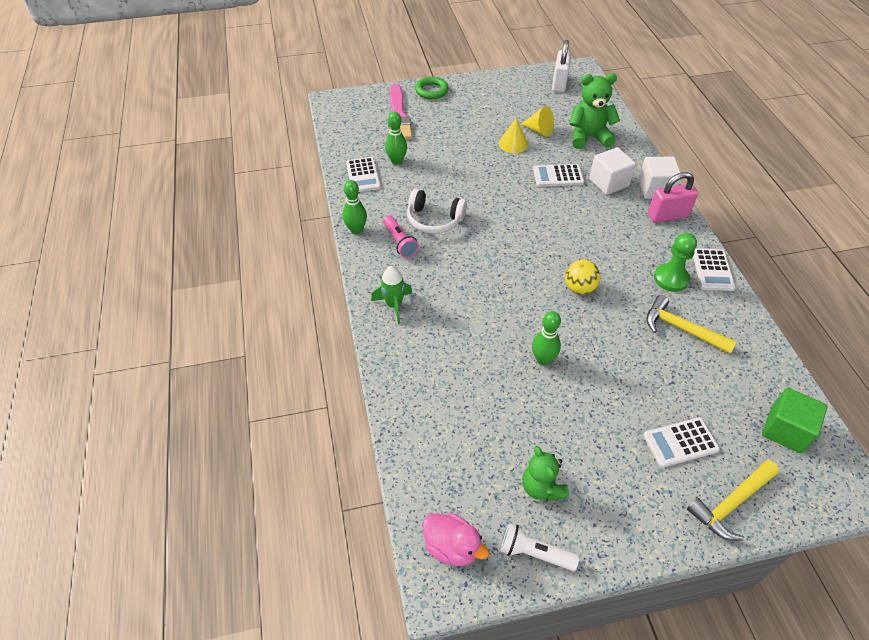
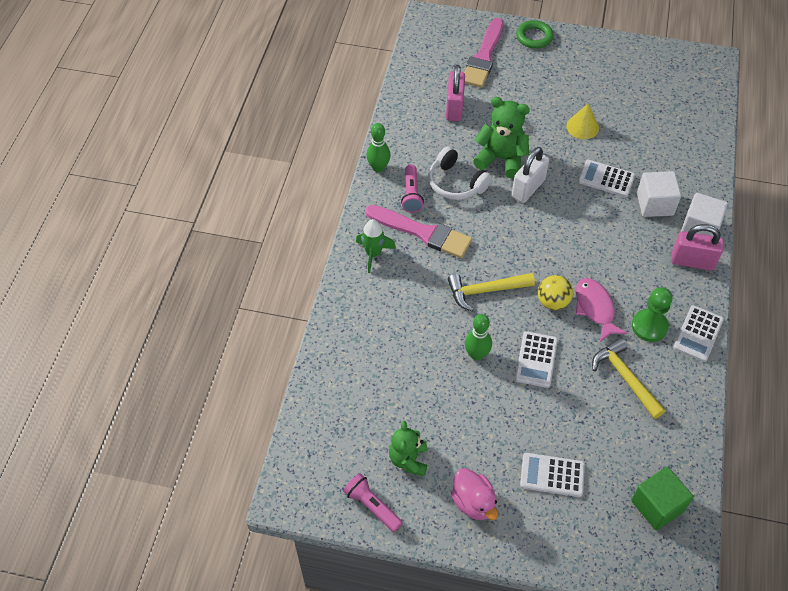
camera: 25 degrees right, 5 degrees up
white calculator [346,157,381,192] -> white calculator moved to [515,331,558,388]
green bowling pin [385,112,407,165] -> pink padlock [446,65,465,121]
pink duck [422,513,489,566] -> pink duck moved to [451,468,498,520]
white flashlight [501,523,579,571] -> pink flashlight [343,473,403,532]
yellow cone [521,106,554,137] -> none
white padlock [552,40,572,92] -> white padlock moved to [512,147,549,203]
green teddy bear [569,73,620,149] -> green teddy bear moved to [473,97,530,178]
yellow hammer [687,460,779,541] -> yellow hammer moved to [448,273,535,311]
none -> pink brush [365,205,472,258]
none -> pink fish [576,278,627,342]

